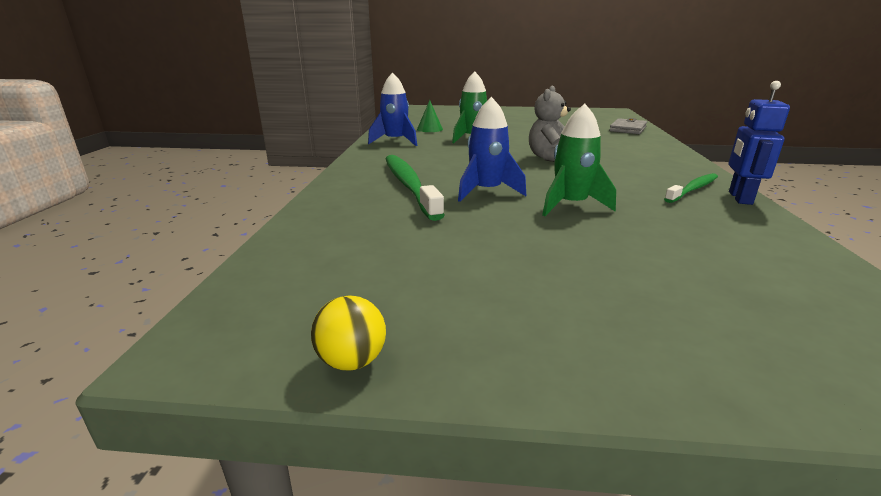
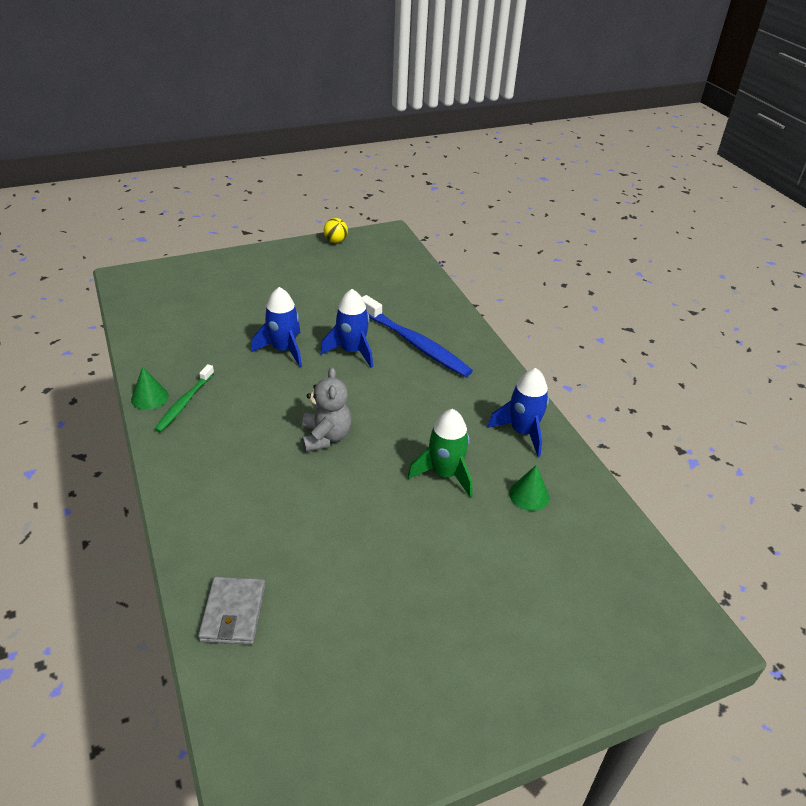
camera: 150 degrees right, 15 degrees up
green toothbrush [386,155,445,221] -> blue toothbrush [362,295,473,377]
green rocket [542,104,616,216] -> blue rocket [252,287,302,367]
blue robot [729,81,790,205] -> green cone [131,367,169,410]

